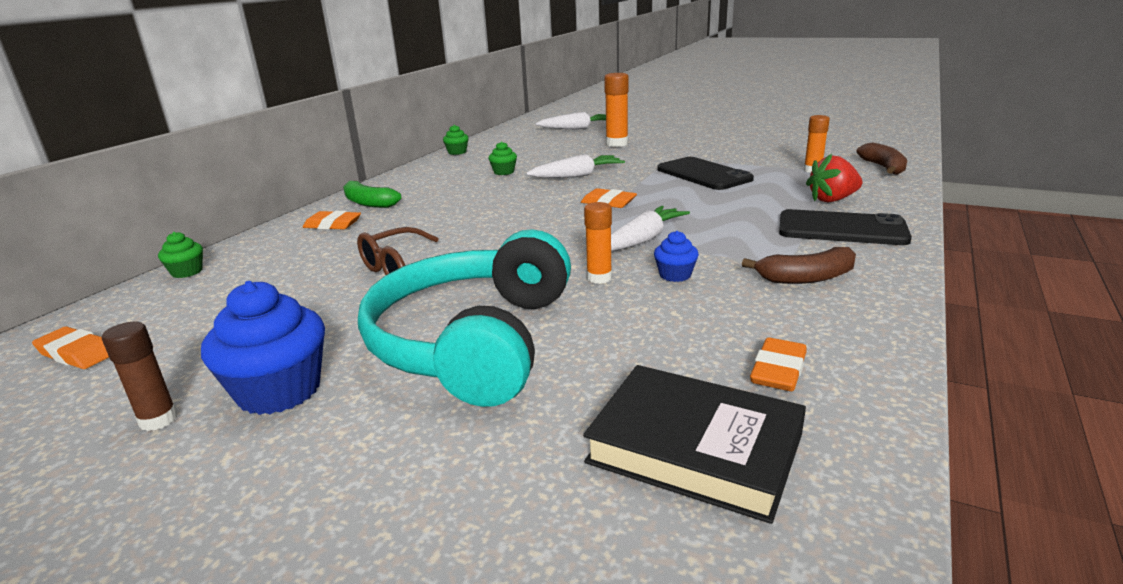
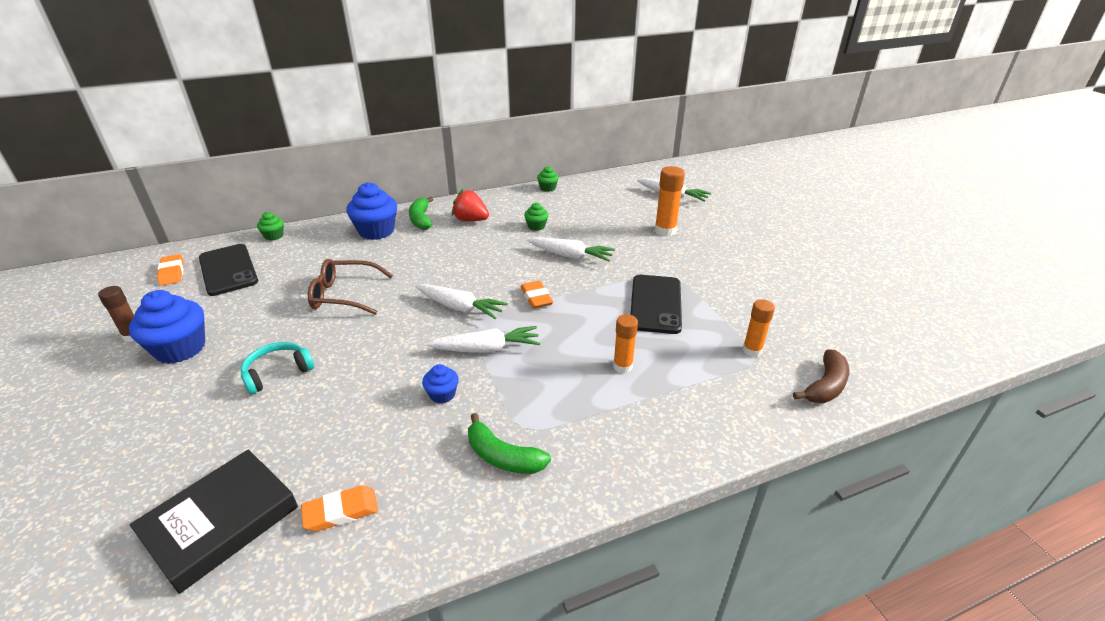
camera: 40 degrees right, 10 degrees up
orange eraser [303,211,361,229] -> blue cupcake [346,182,397,240]
turquoise headphones [358,229,571,407] -> turquoise headphones [241,342,314,395], size x0.43
black book [583,365,806,524] -> black book turned 60 degrees clockwise [130,449,298,594]
orange glue stick [584,202,612,284] -> orange glue stick moved to [613,314,638,373]
brown banana [742,247,856,284] -> green banana [468,413,551,474]
black phone [779,209,912,245] -> black phone moved to [199,244,258,296]
red strawberry [806,154,862,203] -> red strawberry moved to [452,189,489,221]
none -> white carrot [415,284,508,319]

